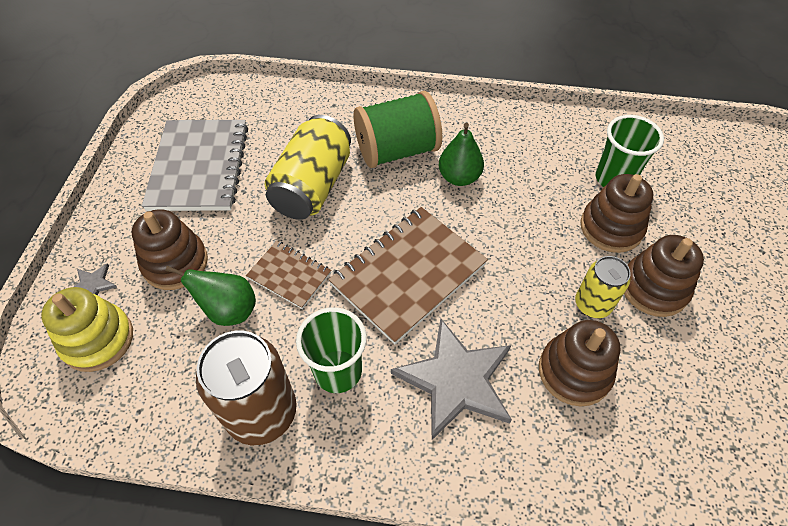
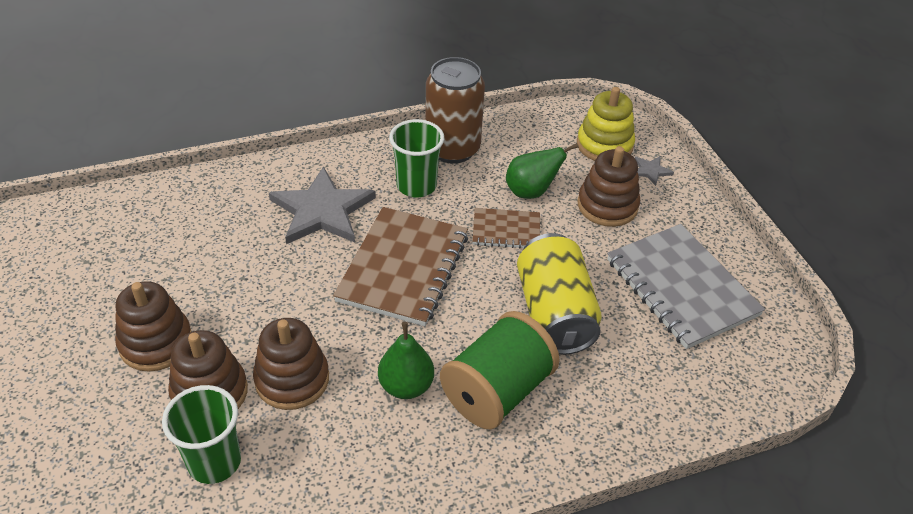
camera: 150 degrees right, 10 degrees down
brown stacking toy [539,320,620,406] -> brown stacking toy moved to [253,318,329,410]
yellow can [575,256,631,318] -> none

